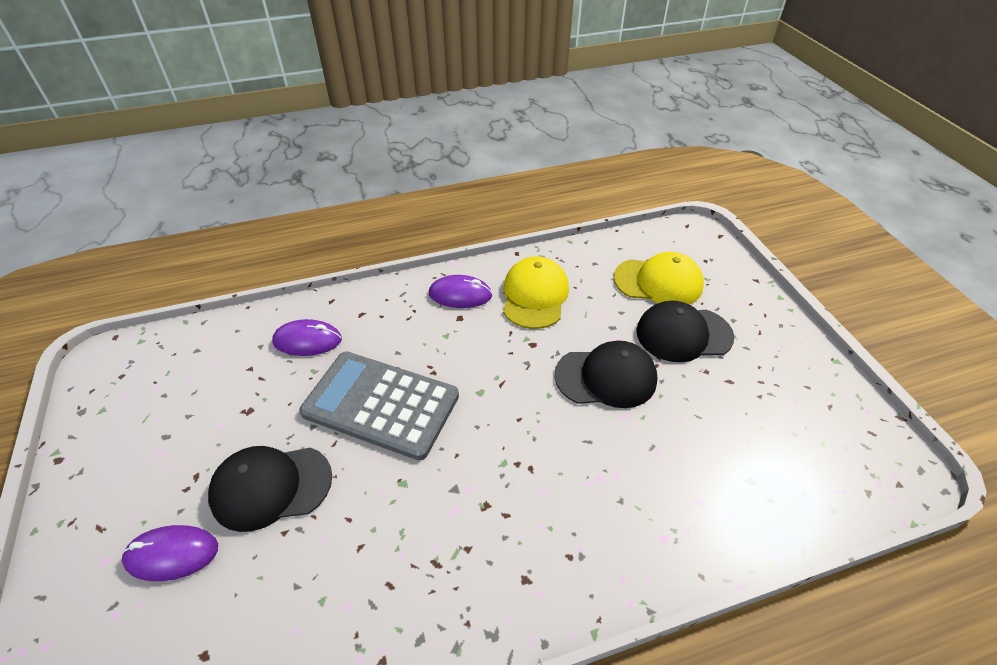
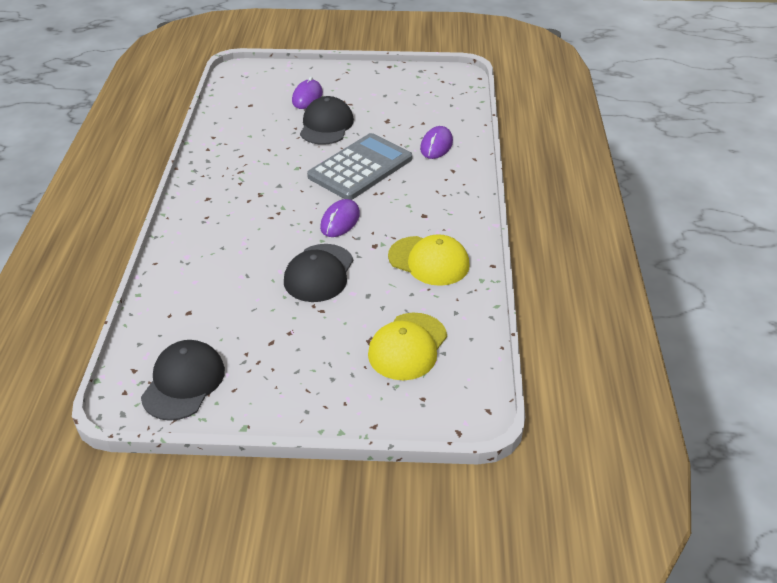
camera: 110 degrees right, 5 degrees down
purple mouse [429,275,492,308] -> purple mouse moved to [320,199,360,237]
black cap [636,301,734,362] -> black cap moved to [141,340,225,421]

